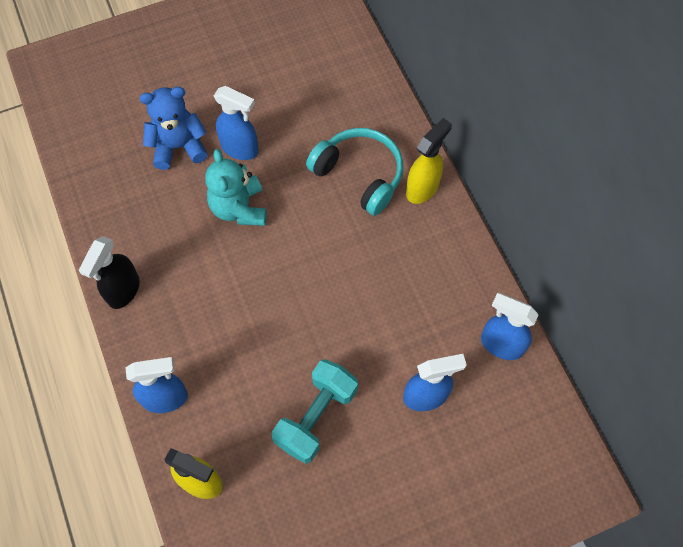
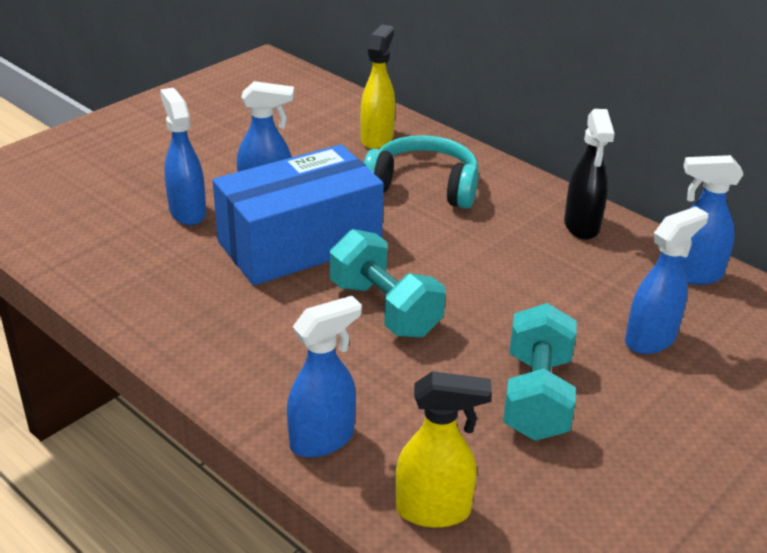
camera: 25 degrees left, 30 degrees down
black spray bottle [79,236,140,309] -> black spray bottle moved to [564,109,615,240]
blue teddy bear [139,87,208,170] -> blue spray bottle [160,88,206,225]
turquoise teddy bear [205,149,267,226] -> blue box [213,144,384,285]
yellow spray bottle [406,118,452,204] -> yellow spray bottle moved to [360,25,395,149]
none -> turquoise dumbbell [330,229,446,338]

